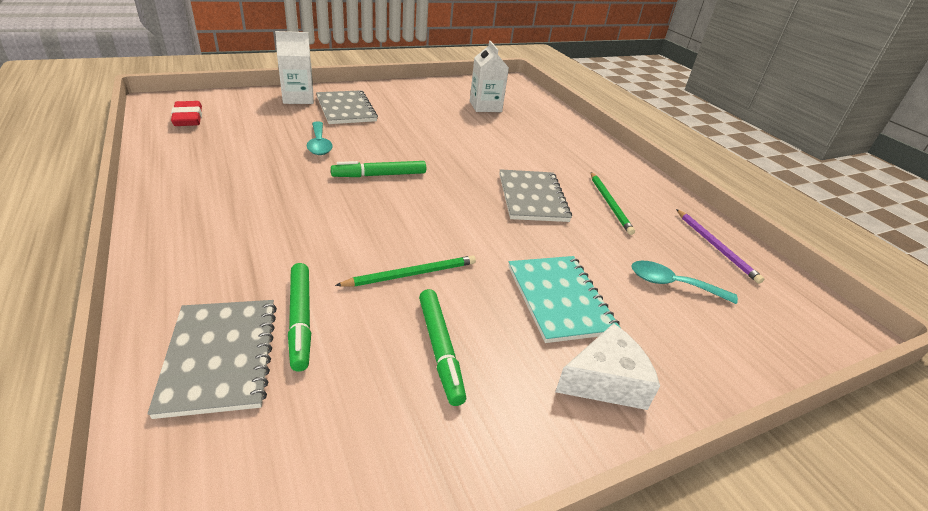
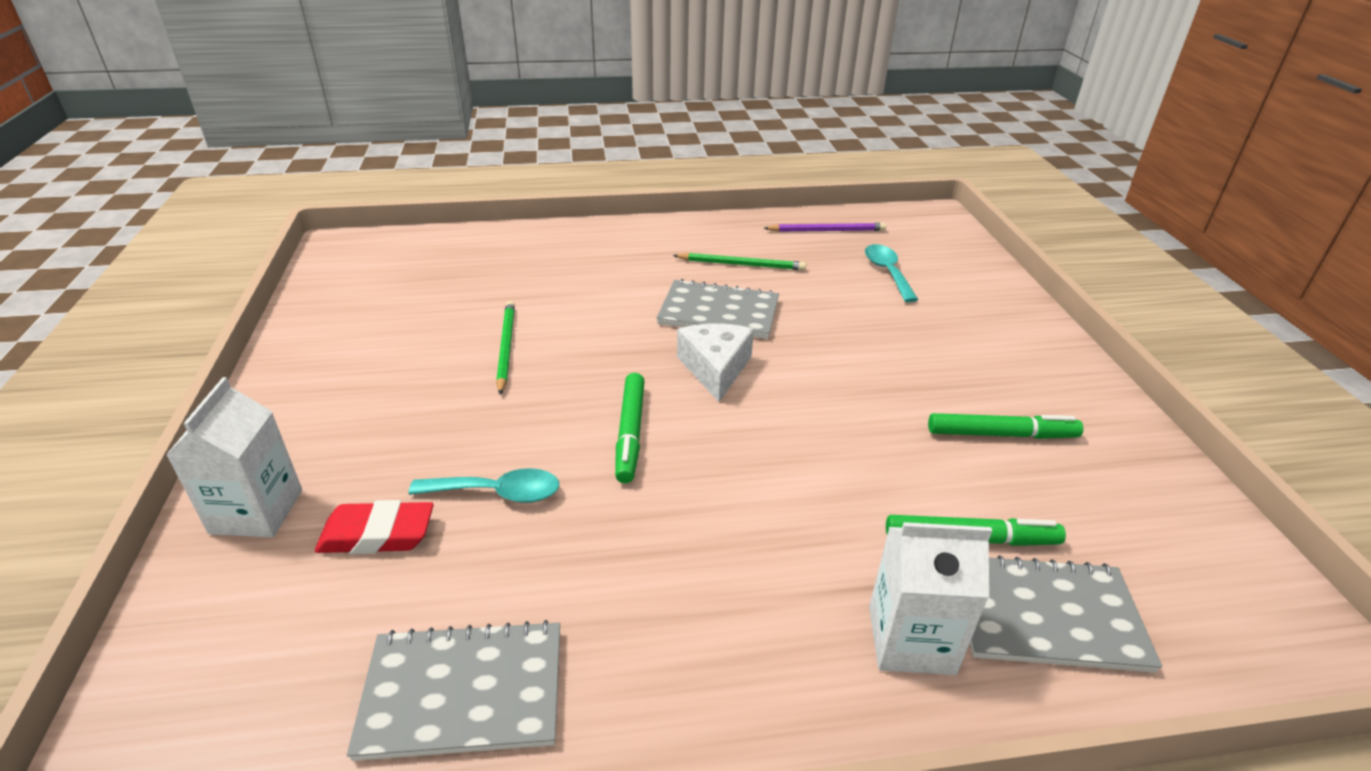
camera: 70 degrees left, 0 degrees up
red eraser [171,101,202,126] -> red eraser moved to [315,500,434,554]
grey notebook [316,90,378,124] -> grey notebook moved to [347,620,560,761]
green pencil [335,255,476,287] -> green pencil moved to [496,301,515,395]
white carton [470,41,509,112] -> white carton moved to [869,522,992,675]
turquoise notebook [508,256,621,343] -> none
white cheese [555,323,660,410] -> white cheese moved to [677,324,754,402]
turquoise spoon [631,261,738,304] -> turquoise spoon turned 135 degrees clockwise [865,244,918,302]

